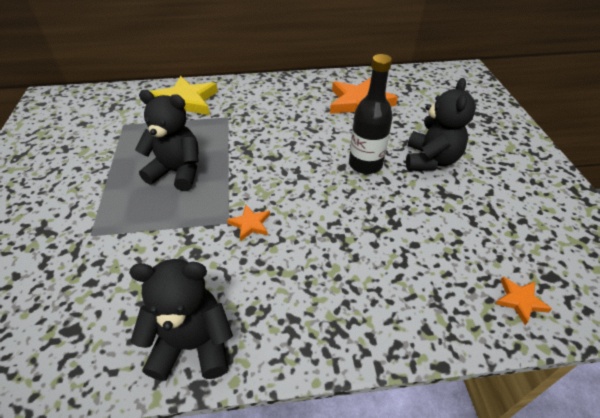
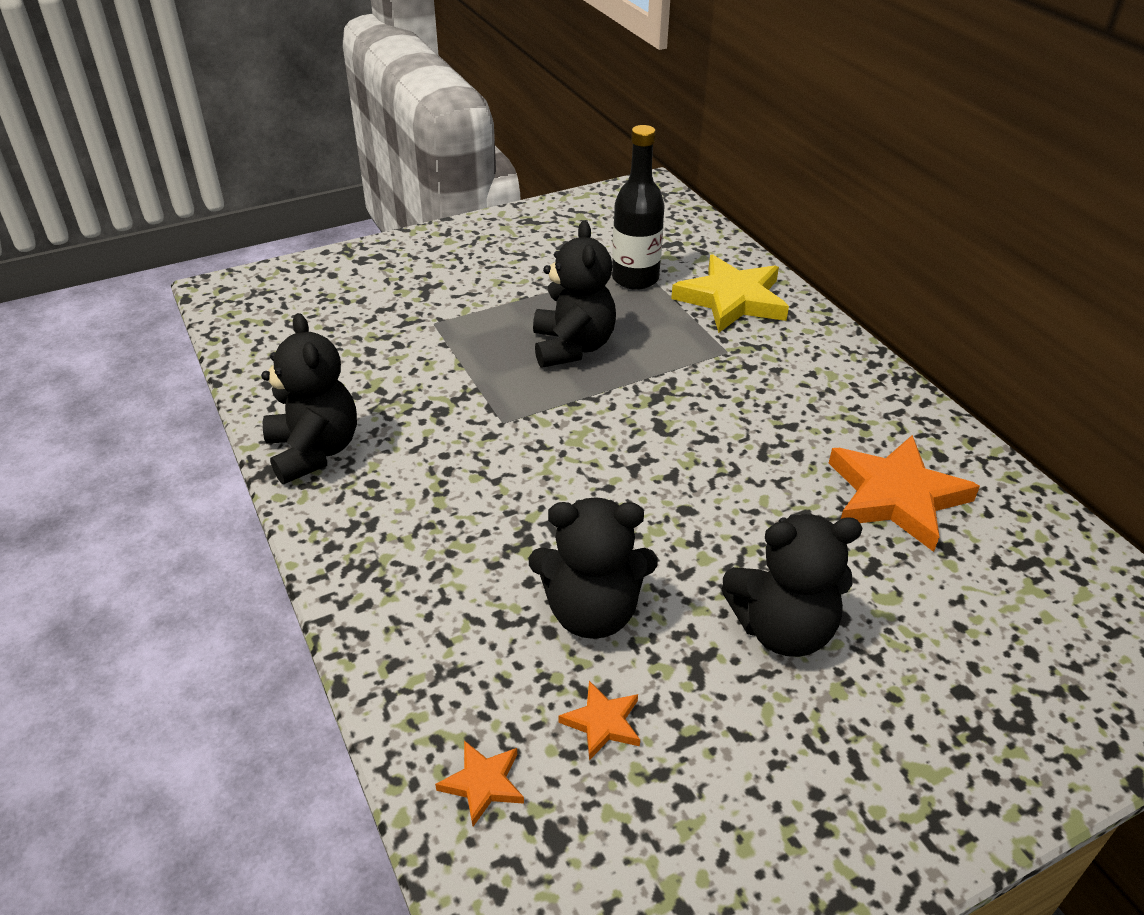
camera: 70 degrees right, 5 degrees down
orange star [227,205,270,241] -> orange star moved to [558,681,640,760]
black bottle [349,54,393,174] -> black bottle moved to [612,125,664,290]
none -> black teddy bear [529,497,658,639]

